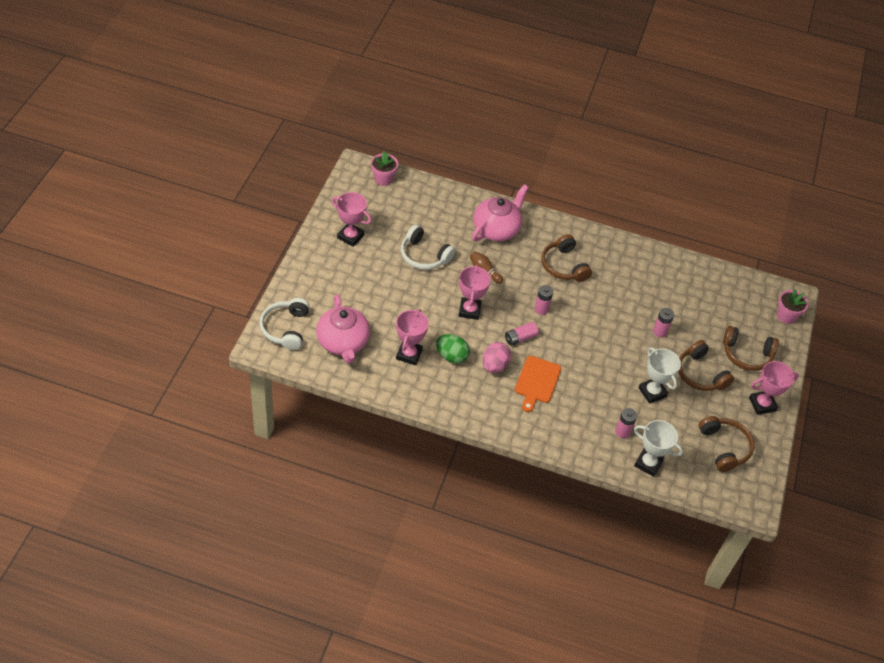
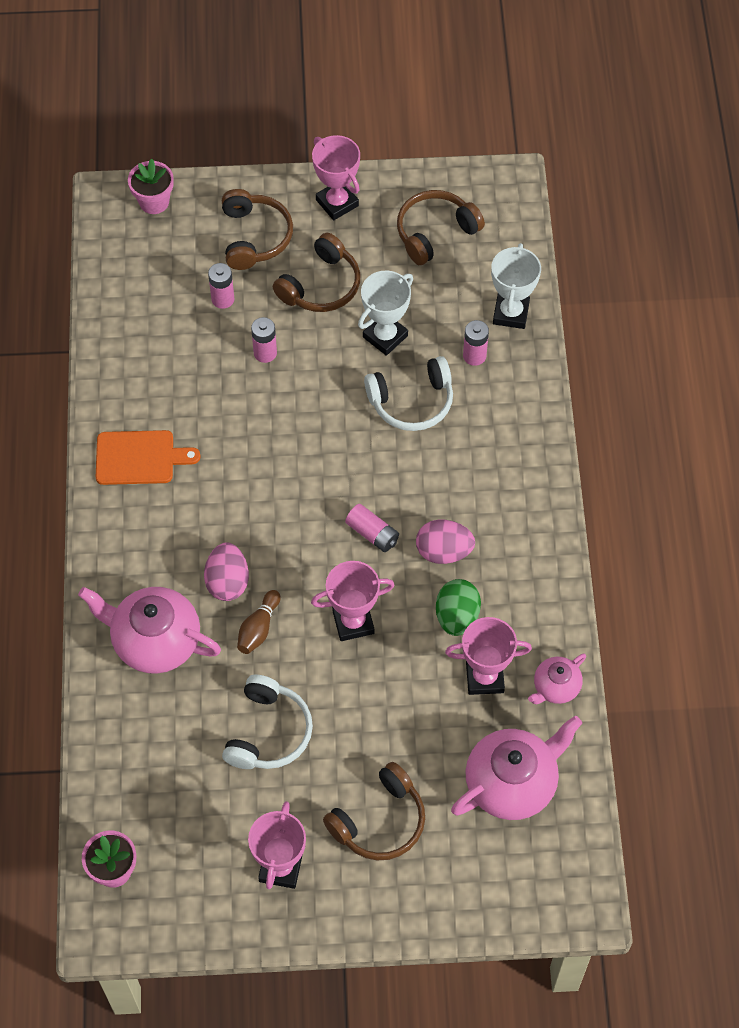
camera: 105 degrees left, 10 degrees up
white headphones [260,298,310,350] -> white headphones moved to [364,356,453,431]
orange cutting board [515,356,561,412] -> orange cutting board moved to [96,430,201,485]
pink battery [535,285,553,315] -> pink battery moved to [208,263,234,309]
brown headphones [541,234,592,282] -> brown headphones moved to [323,762,425,860]
none -> pink egg [204,542,249,601]
none -> pink teapot [528,653,586,704]

